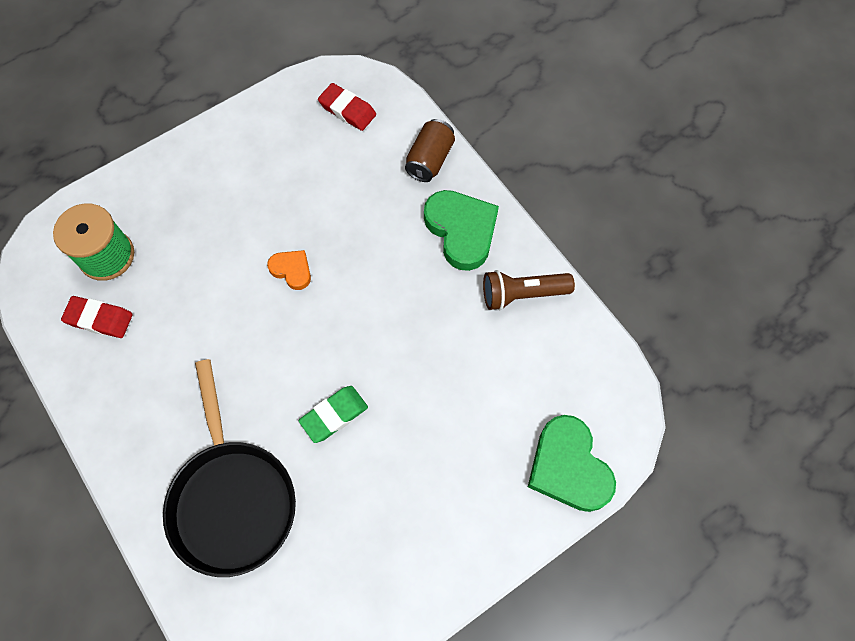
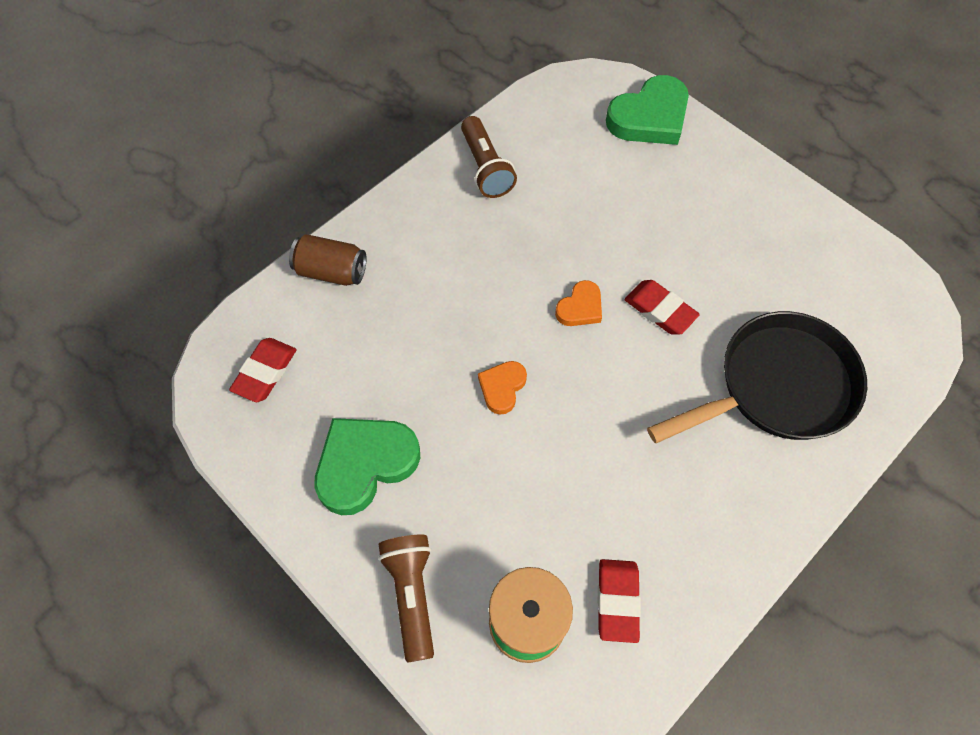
camera: 100 degrees left, 5 degrees down
green eraser [299,386,368,443] -> red eraser [625,280,700,335]
green heart [424,190,499,271] -> green heart moved to [314,418,420,515]
none -> brown flashlight [378,535,434,663]
none -> orange heart [555,280,602,326]

